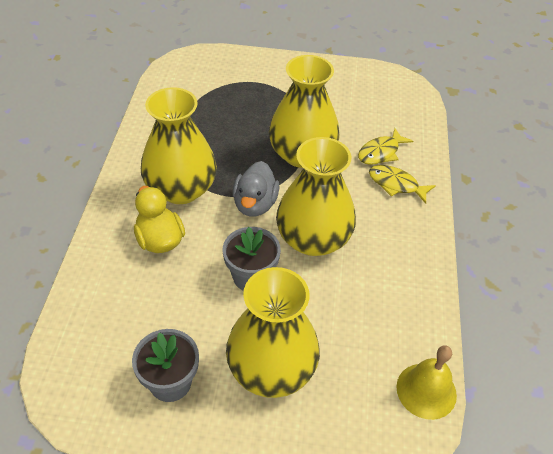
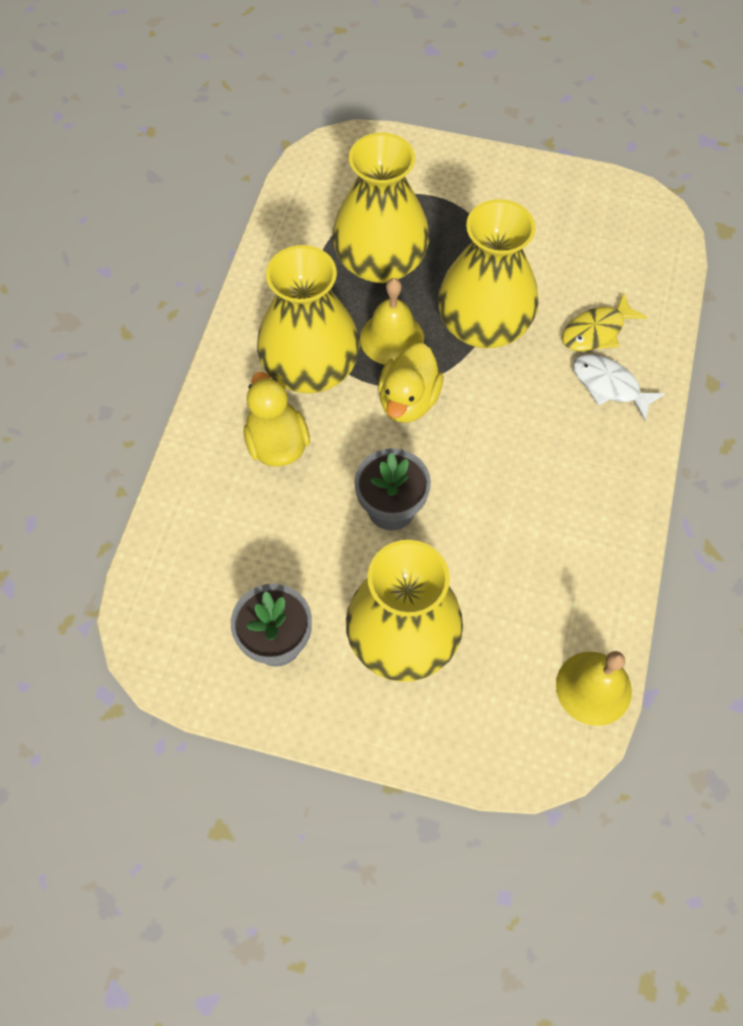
camera: 10 degrees right, 15 degrees up
grey duck [233,161,280,217] -> yellow duck [378,343,443,423]
yellow vase [276,137,356,256] -> yellow vase moved to [332,133,429,283]
yellow fish [369,165,436,204] -> white fish [573,354,665,421]
none -> yellow bell [360,278,424,365]

